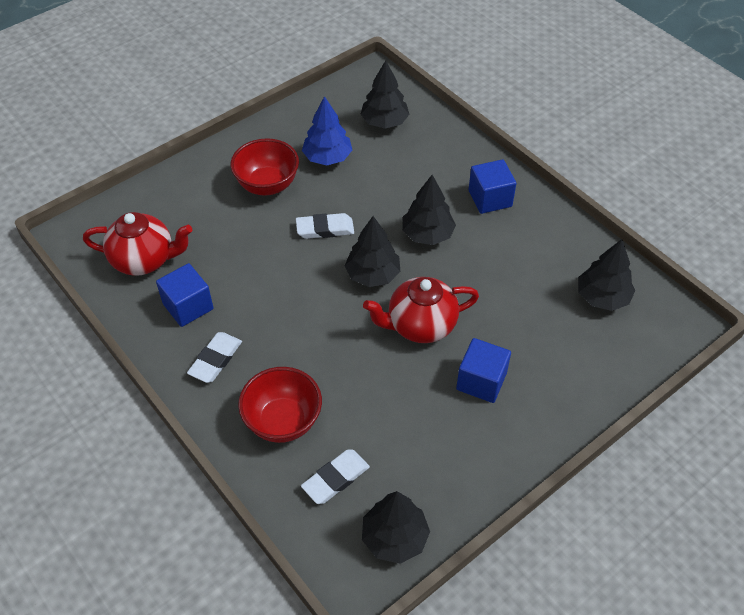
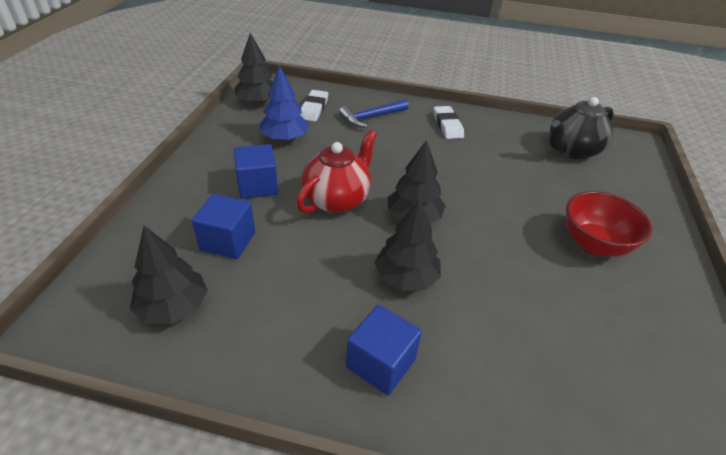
camera: 140 degrees right, 10 degrees down
red teapot [83,212,192,276] -> black teapot [549,97,614,160]
blue cube [156,263,213,327] -> blue cube moved to [192,194,255,259]
red bowl [238,367,322,443] -> blue hammer [339,99,409,127]
white eraser [296,213,354,239] -> none
blue tree [302,96,352,166] -> blue tree moved to [260,65,309,141]
black tree [360,60,410,129] -> none

